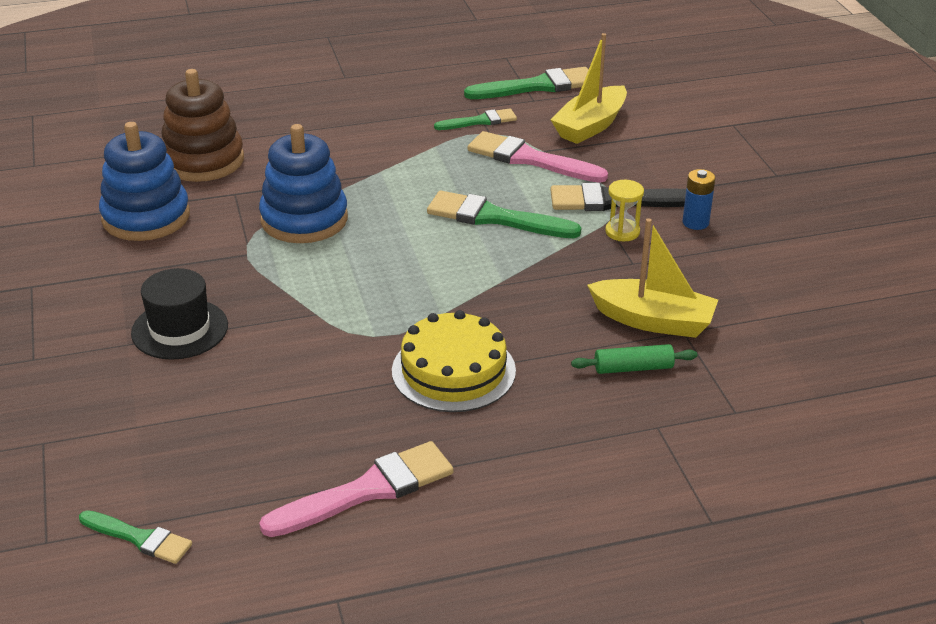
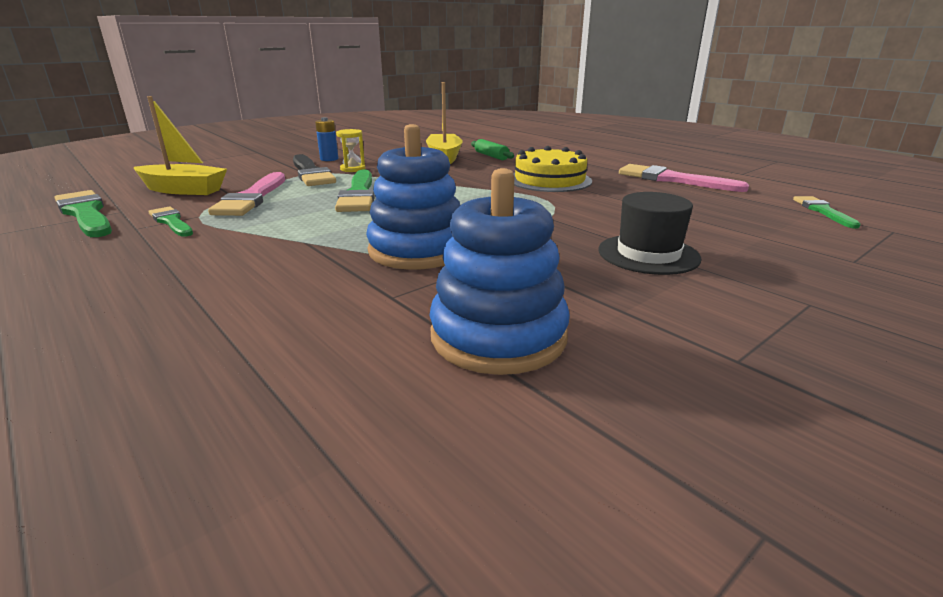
camera: 115 degrees left, 10 degrees down
brown stacking toy [162,69,244,182] -> none

